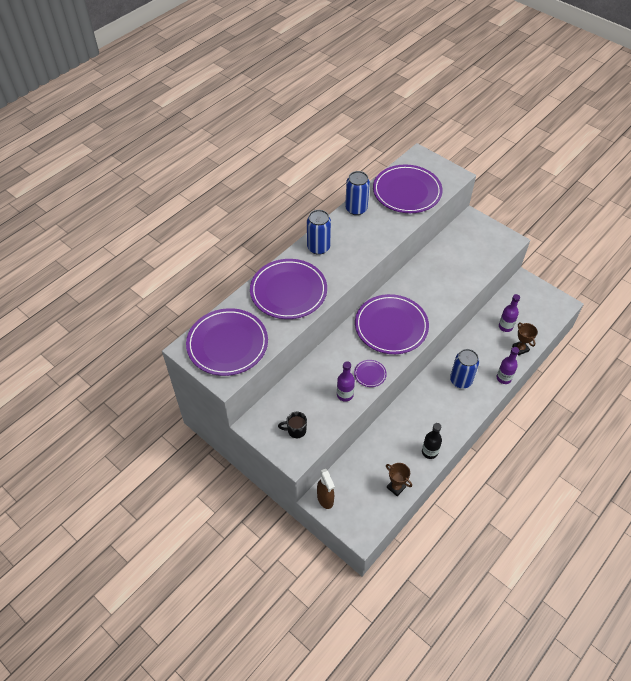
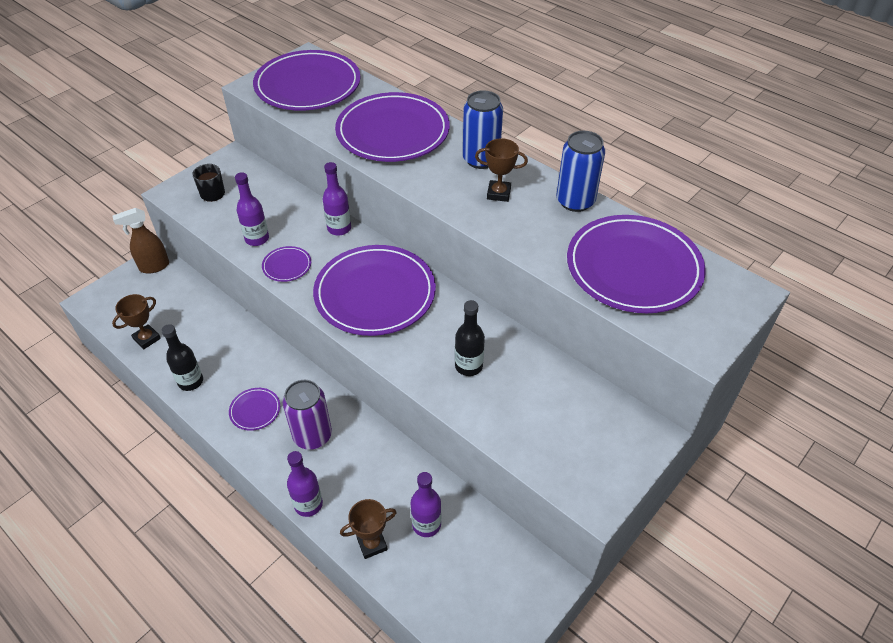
camera: 90 degrees right, 5 degrees down
blue can [450,349,479,388] -> purple can [283,380,332,450]
none -> purple plate [229,388,280,431]
none -> purple bottle [323,162,351,236]
none -> black bottle [455,300,485,376]
none -> brown trophy [475,138,528,202]

